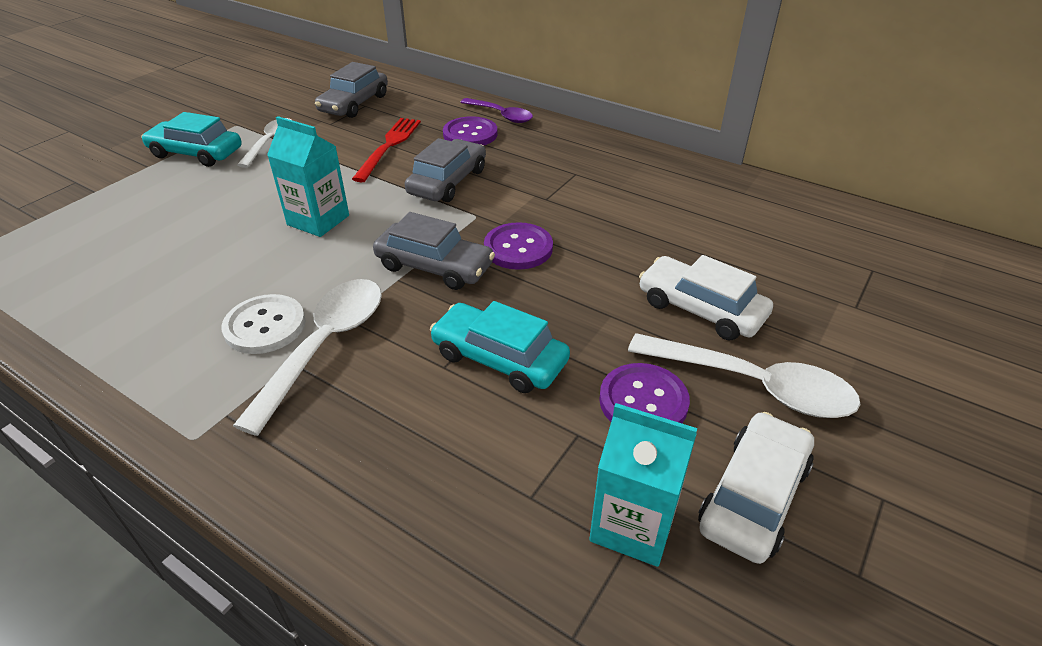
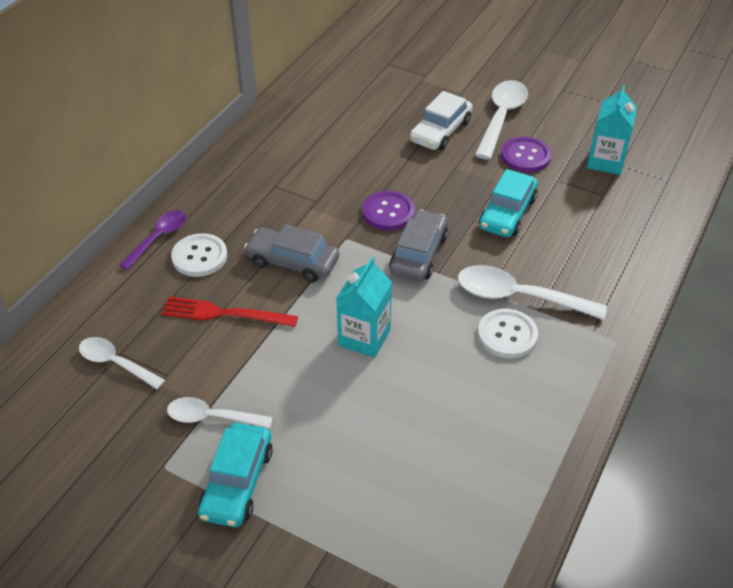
camera: 95 degrees left, 5 degrees up
grey car [315,62,388,118] -> white spoon [79,337,165,389]
purple button [443,116,498,145] -> white button [171,233,227,277]
white car [698,412,814,564] -> none

